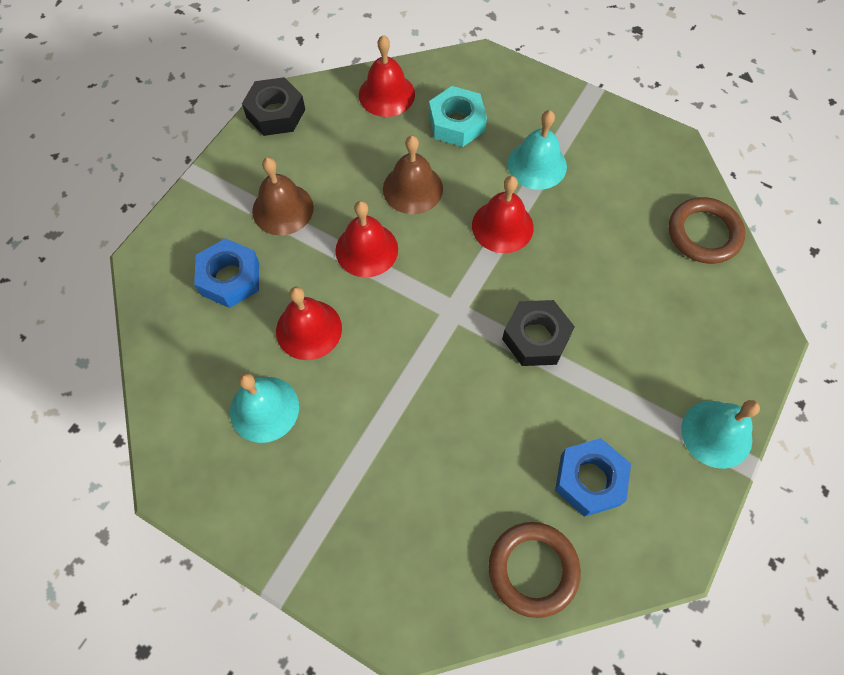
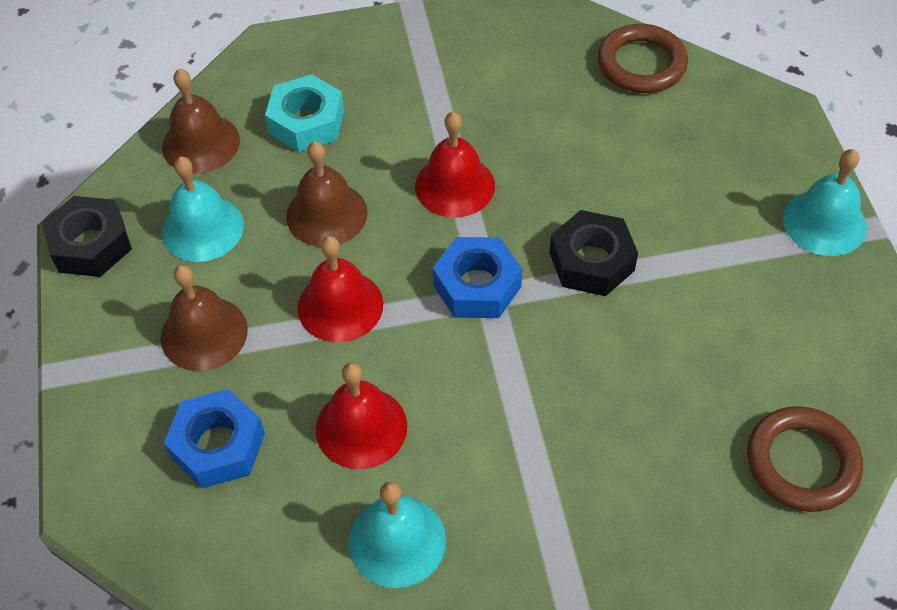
camera: 40 degrees left, 10 degrees down
red bell [359,35,415,117] -> brown bell [162,69,240,173]
turquoise bell [507,110,567,190] -> turquoise bell moved to [162,156,244,262]
blue nut [555,438,631,517] -> blue nut moved to [433,237,522,318]

